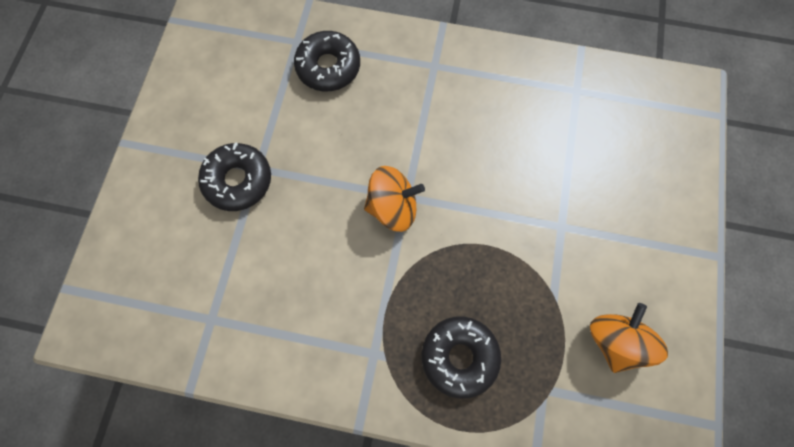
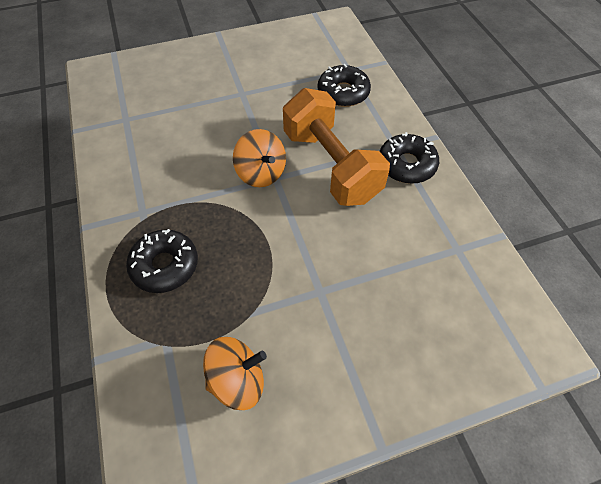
camera: 60 degrees right, 15 degrees down
black donut [198,142,271,211] -> black donut moved to [380,132,439,184]
none -> orange dumbbell [283,88,390,206]

